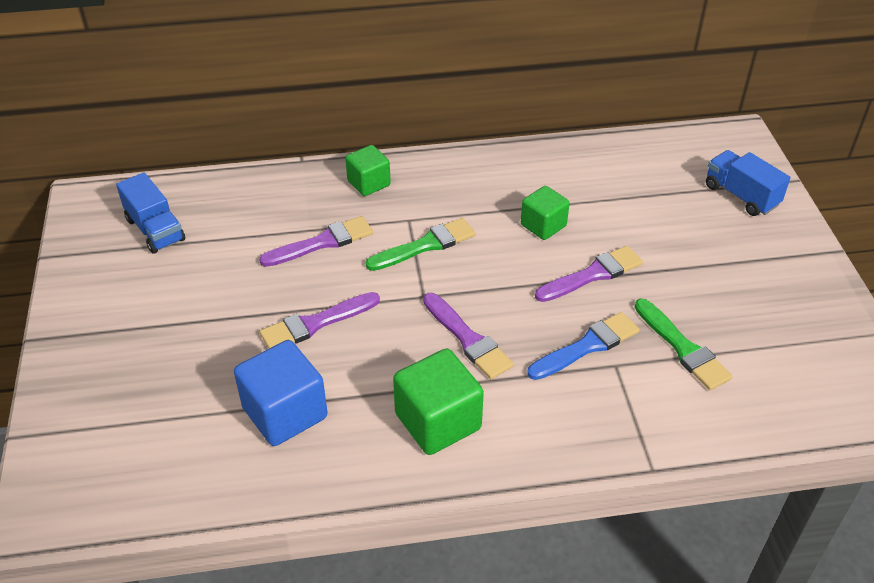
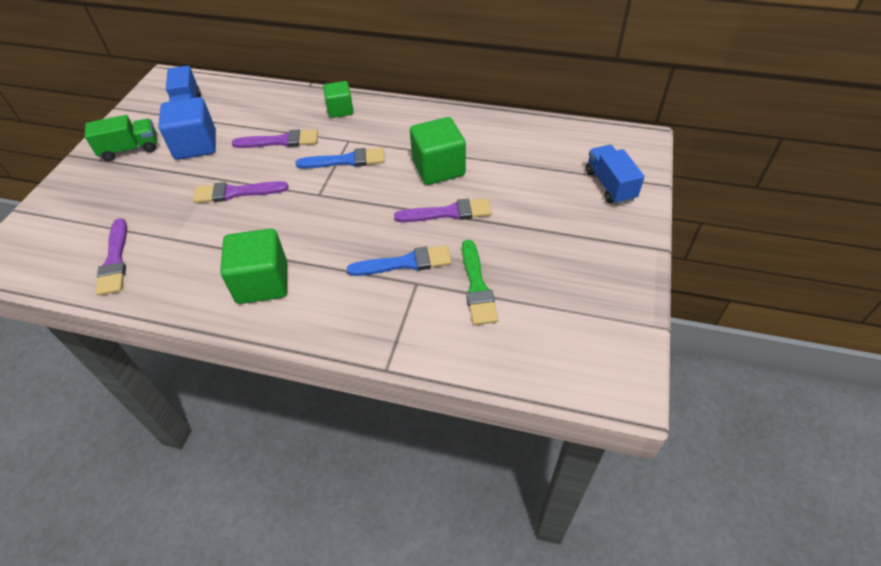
camera: 25 degrees right, 5 degrees up
blue cube [234,340,328,446] -> blue cube moved to [158,97,216,160]
green brush [366,218,476,271] -> blue brush [295,148,385,169]
purple brush [423,293,514,379] -> purple brush moved to [95,218,127,296]
green cube [521,186,570,240] -> green cube [410,117,466,185], size x1.59
none -> green truck [85,115,157,161]

